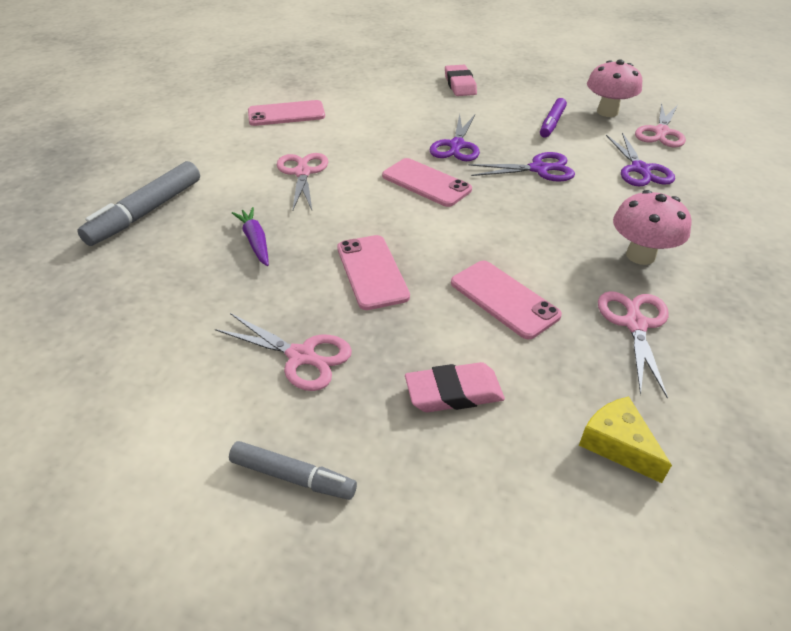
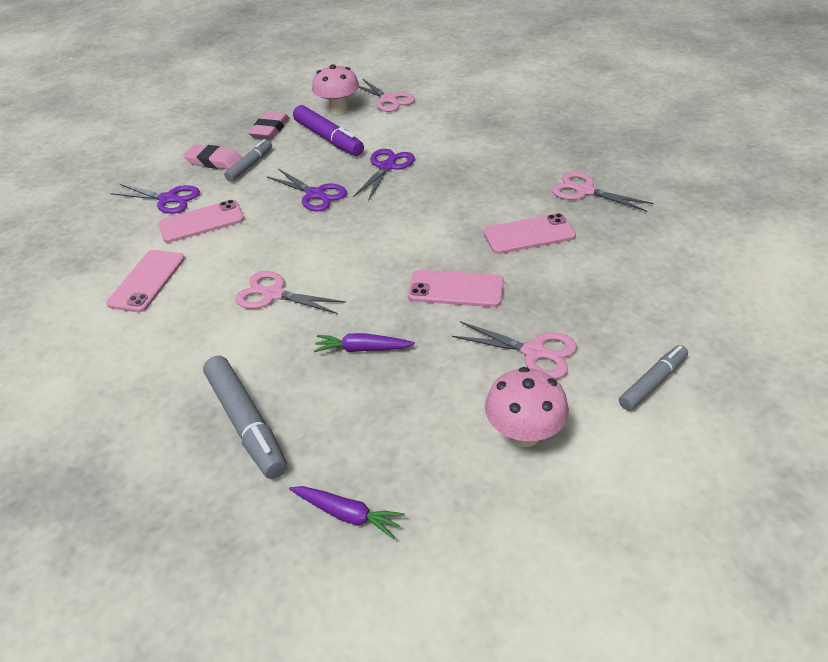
camera: 60 degrees left, 0 degrees up
pink scissors [215,313,352,391] -> pink scissors turned 60 degrees clockwise [452,321,577,379]
pink phone [382,158,472,207] -> pink phone moved to [158,200,244,243]
pink eraser [405,362,505,412] -> pink eraser moved to [248,112,289,139]
purple marker [540,98,567,137] -> purple marker [293,105,364,156], size x1.61
yellow cheese [579,396,672,483] -> none
purple scissors [606,132,675,186] -> purple scissors moved to [110,184,200,214]
pink mushroom [613,190,692,265] -> pink mushroom moved to [485,367,569,447]
none -> grey marker [224,139,272,182]
none -> purple carrot [289,486,405,539]

